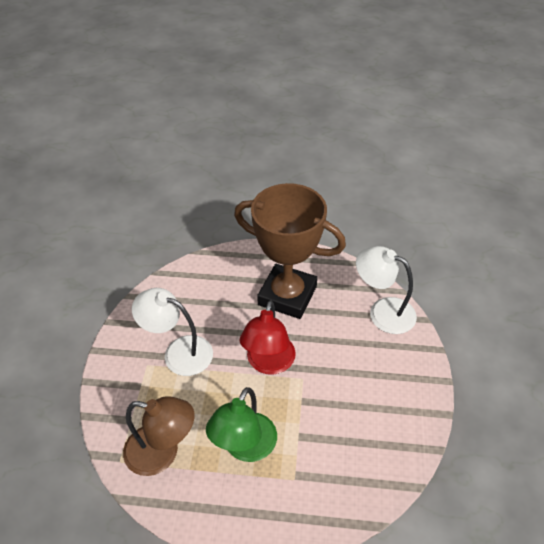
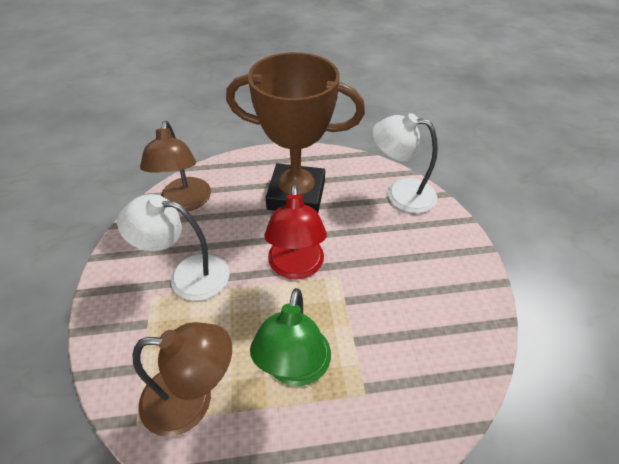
camera: 15 degrees left, 0 degrees up
none -> brown lamp [140,121,211,212]

